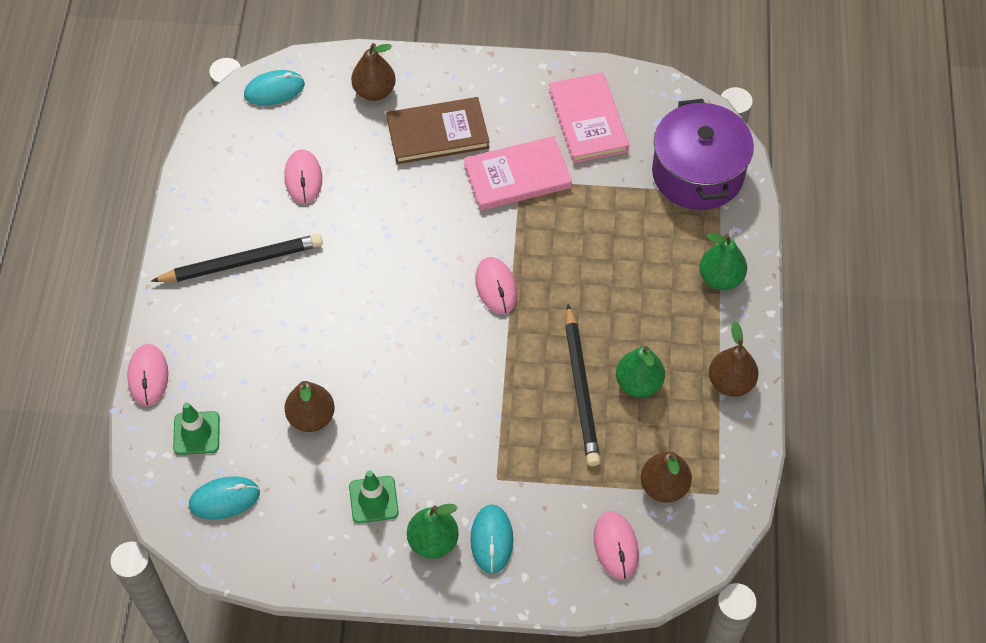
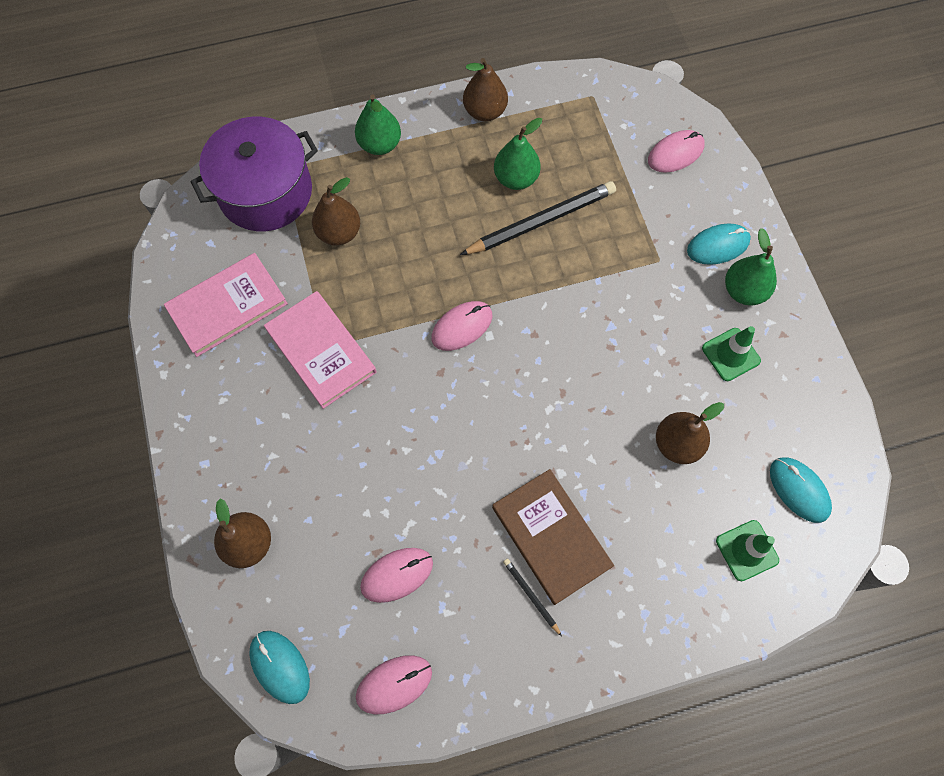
camera: 110 degrees left, 10 degrees up
pink mouse [127,344,168,406] -> pink mouse moved to [356,655,432,714]
black pencil [151,234,323,282] -> black pencil [503,558,562,636], size x0.45
brown book [386,97,490,164] -> brown book moved to [492,469,614,605]
brown pear [641,452,692,503] -> brown pear moved to [312,177,360,245]

